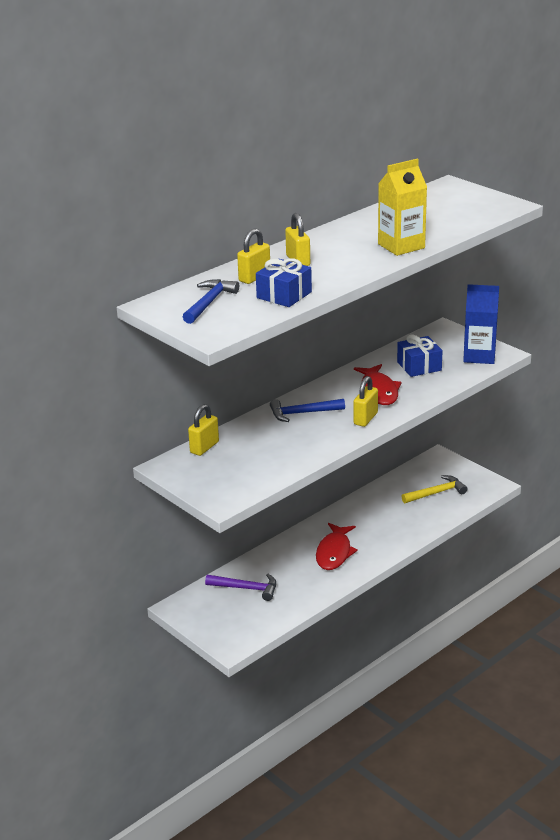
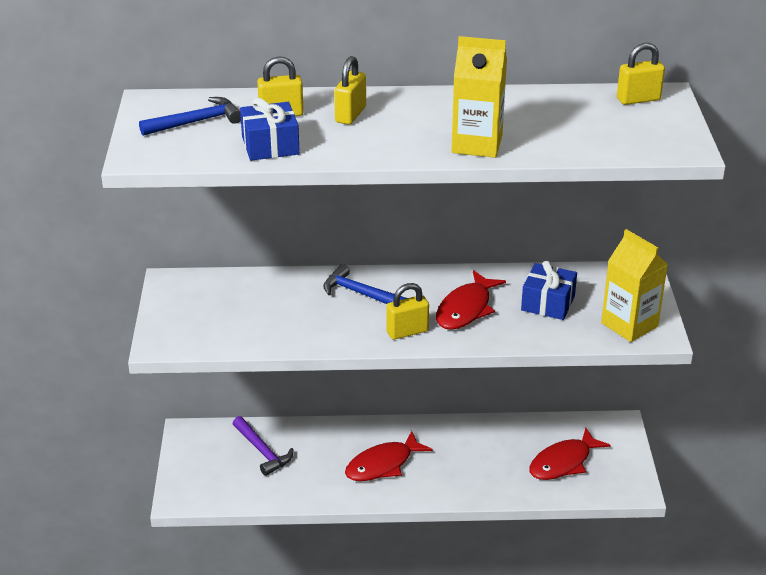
camera: 40 degrees right, 5 degrees up
yellow padlock [188,404,219,456] -> yellow padlock moved to [617,43,665,105]
yellow hammer [401,475,467,504] -> red fish [529,428,611,480]
blue carton [463,284,499,364] -> yellow carton [601,229,668,342]

